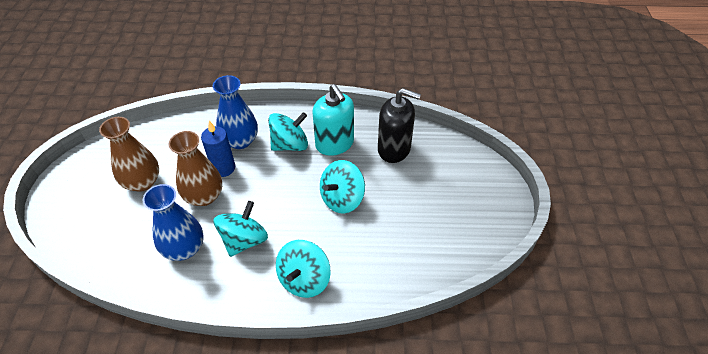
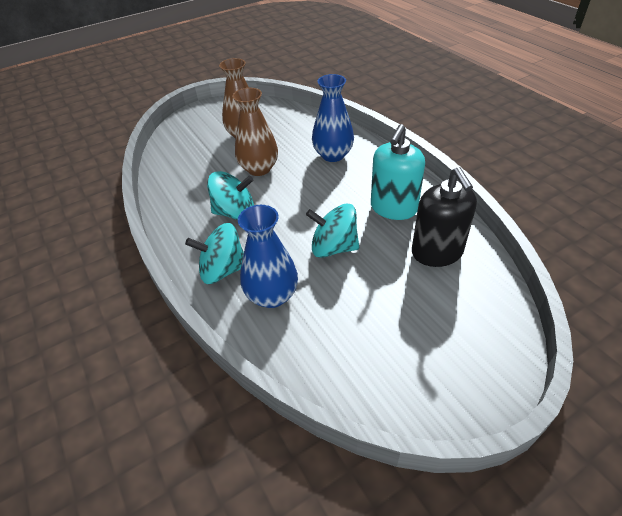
camera: 60 degrees right, 5 degrees down
blue vase [143,184,203,261] -> blue vase moved to [238,205,298,308]
blue candle [201,121,235,177] -> none
turquoise spinning top [268,112,308,151] -> none

